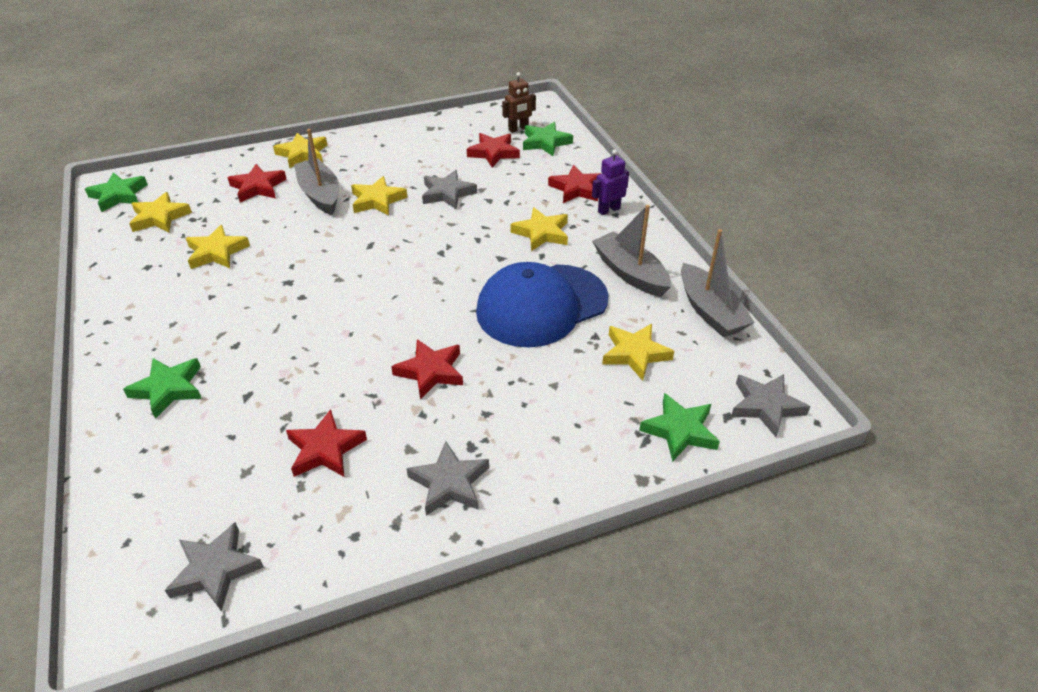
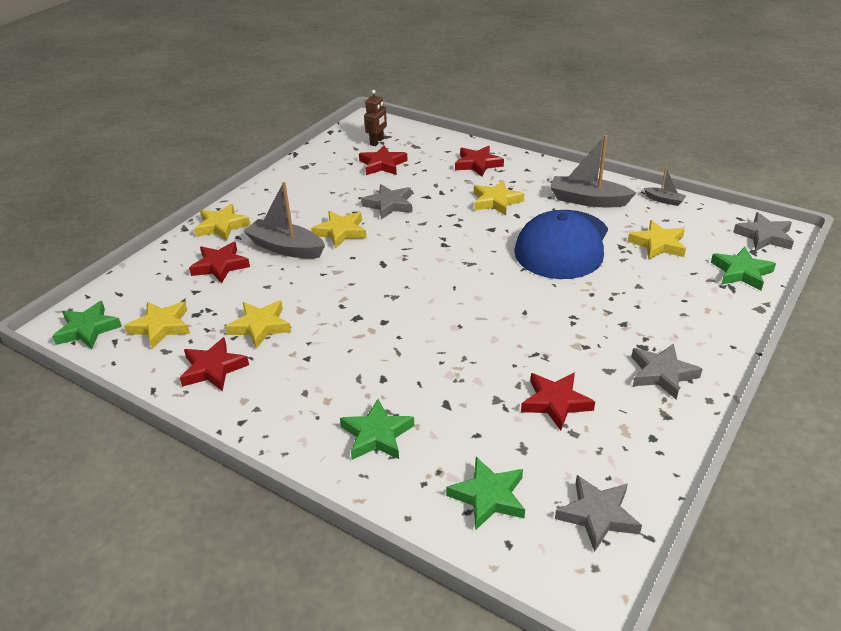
camera: 35 degrees left, 5 degrees down
red star [391,339,463,400] -> red star moved to [180,337,249,391]
green star [523,122,573,156] -> green star moved to [446,457,525,530]
purple robot [592,150,629,215] -> none
grey boat [681,229,754,337] -> grey boat [644,167,686,206], size x0.50

